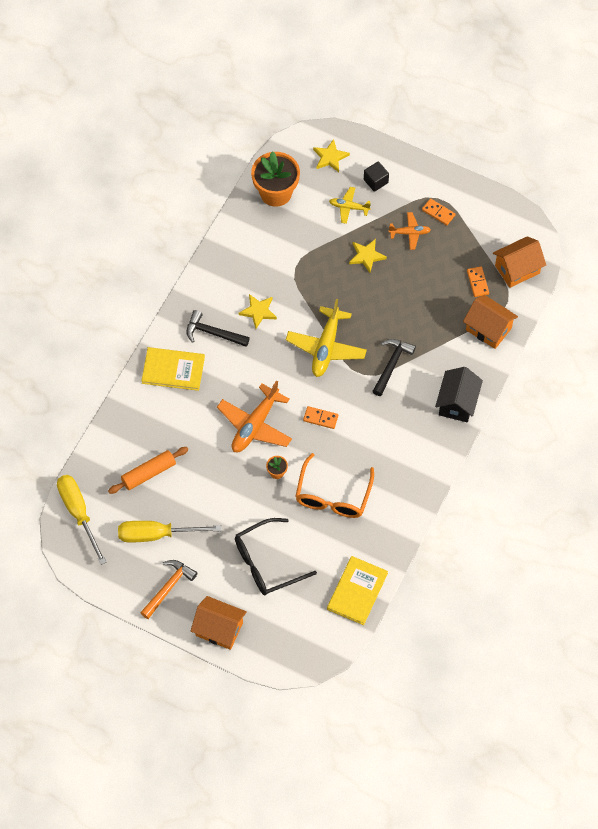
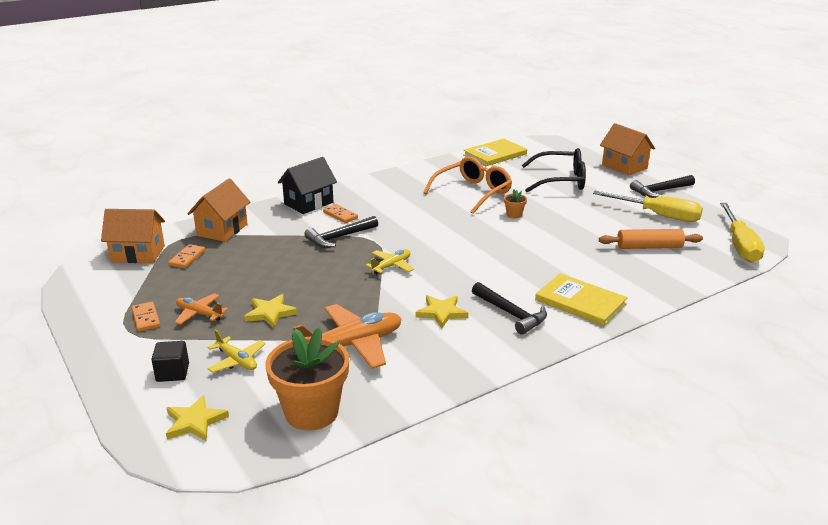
camera: 150 degrees left, 35 degrees down
orange hammer [140,560,198,619] -> black hammer [630,175,695,198]
orange plane [217,380,292,452] -> orange plane moved to [291,304,402,369]
yellow plane [286,299,367,377] -> yellow plane [366,249,414,274], size x0.54
orange domino [303,406,338,429] -> orange domino moved to [323,204,358,223]
orange house [463,295,518,349] -> orange house turned 45 degrees clockwise [188,179,250,242]

